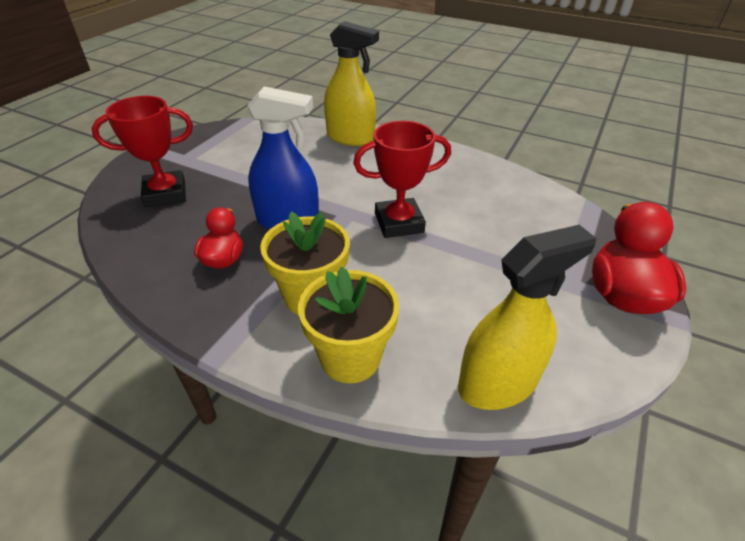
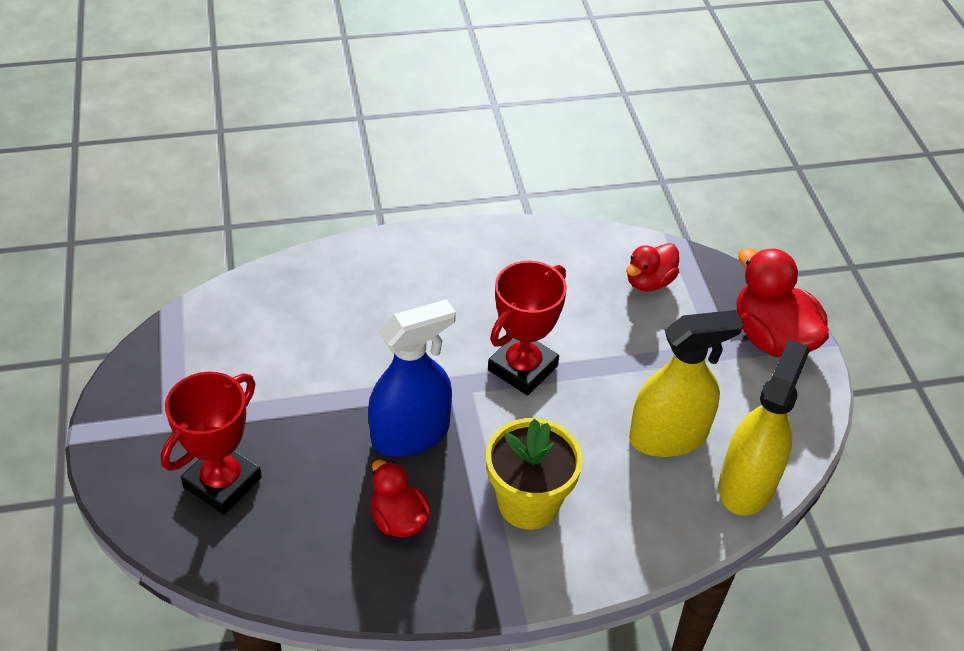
camera: 40 degrees left, 5 degrees up
yellow flower pot [298,267,399,384] -> none
yellow spray bottle [324,21,379,146] -> yellow spray bottle moved to [629,310,744,457]
none -> red duck [626,243,679,291]

